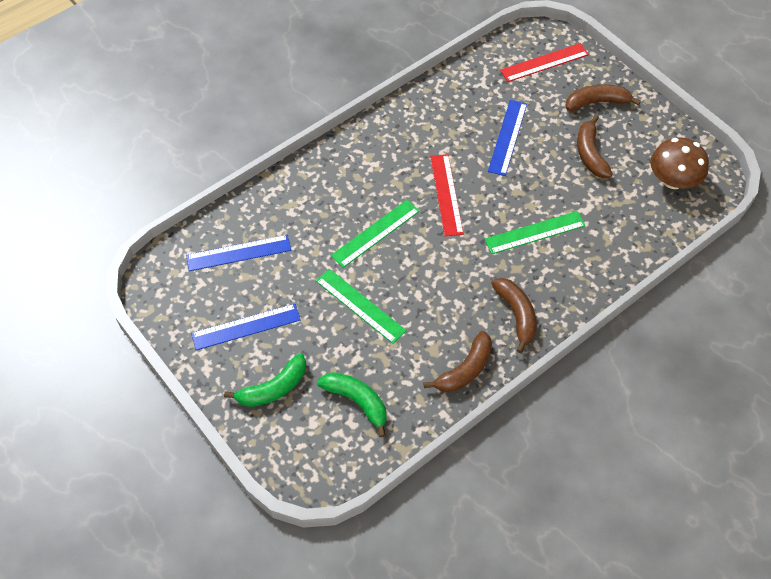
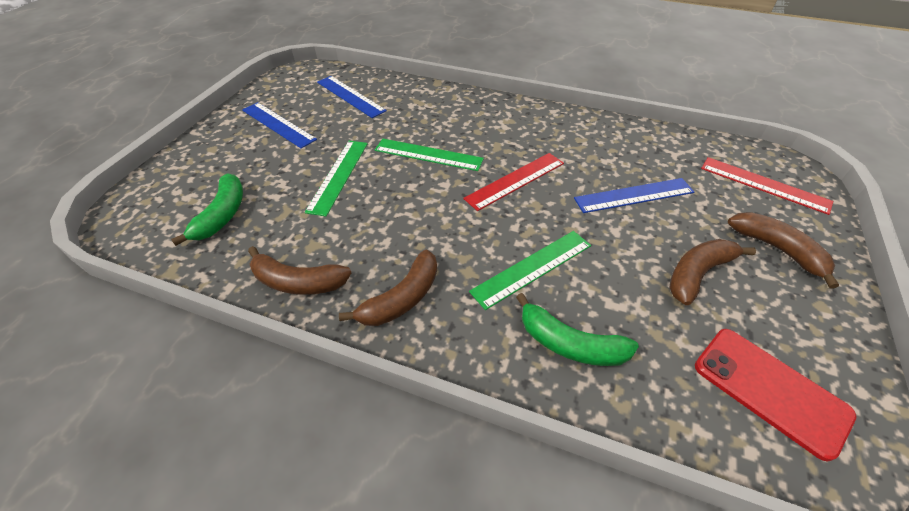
camera: 60 degrees right, 10 degrees down
green banana [224,353,306,407] -> green banana moved to [516,293,639,366]
green ruler [484,211,585,254] -> green ruler turned 75 degrees counterclockwise [469,231,591,310]
brown mushroom [650,138,709,189] -> red phone [695,329,857,462]

